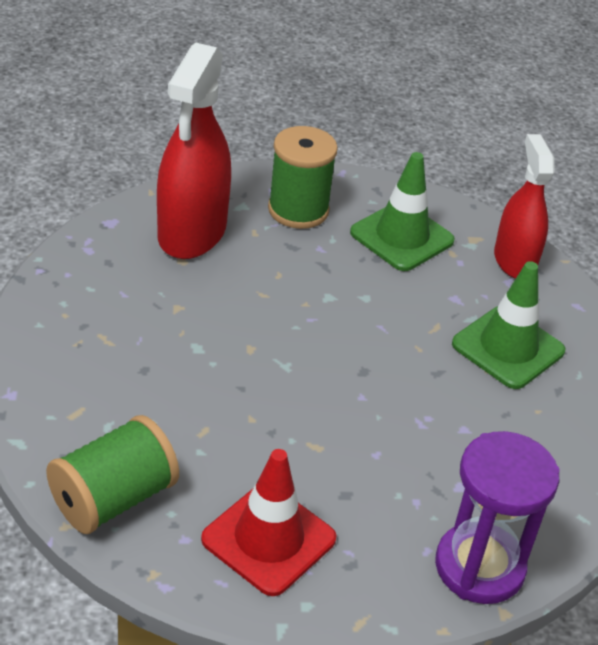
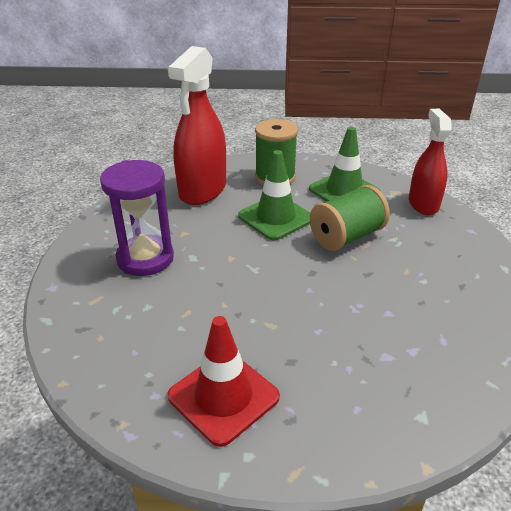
camera: 10 degrees right, 5 degrees down
green spool [46,415,179,534] -> green spool moved to [310,185,390,251]
purple hourglass [435,431,560,604] -> purple hourglass moved to [100,160,174,276]
green traffic cone [452,261,565,389] -> green traffic cone moved to [238,150,310,240]

